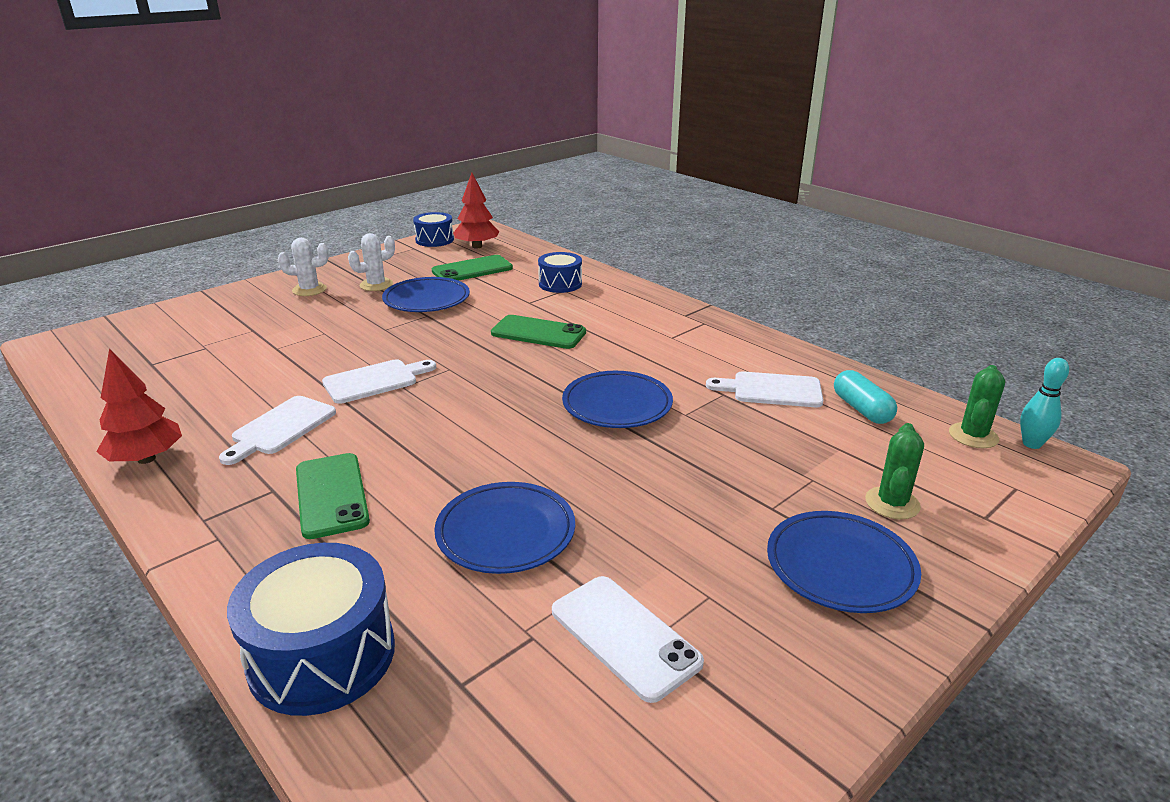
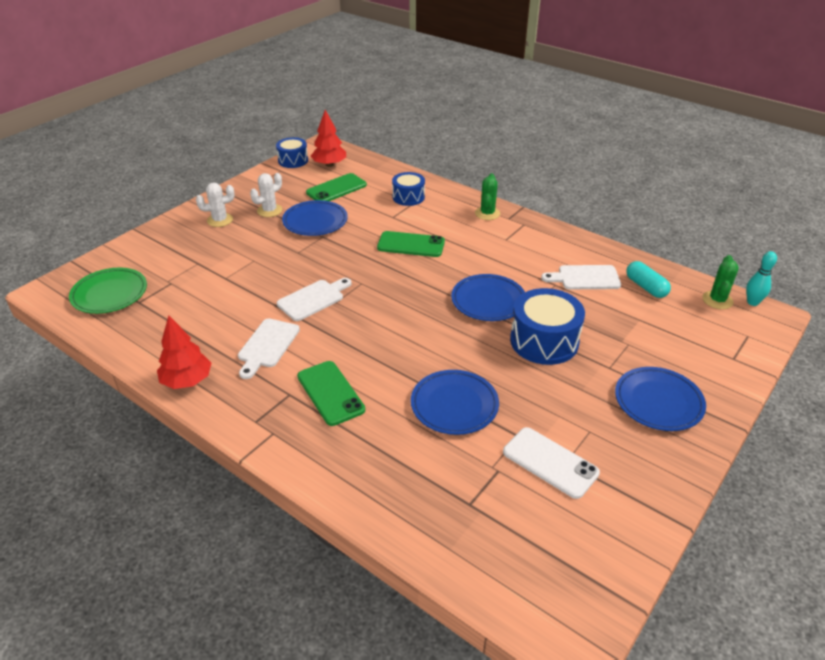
camera: 10 degrees left, 10 degrees up
blue drum [227,543,395,716] -> blue drum moved to [510,288,585,365]
green cactus [865,423,924,519] -> green cactus moved to [475,174,500,220]
none -> green plate [69,268,147,314]

